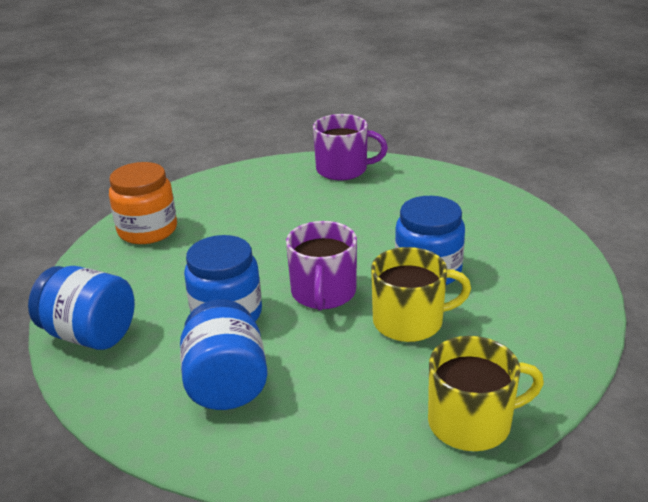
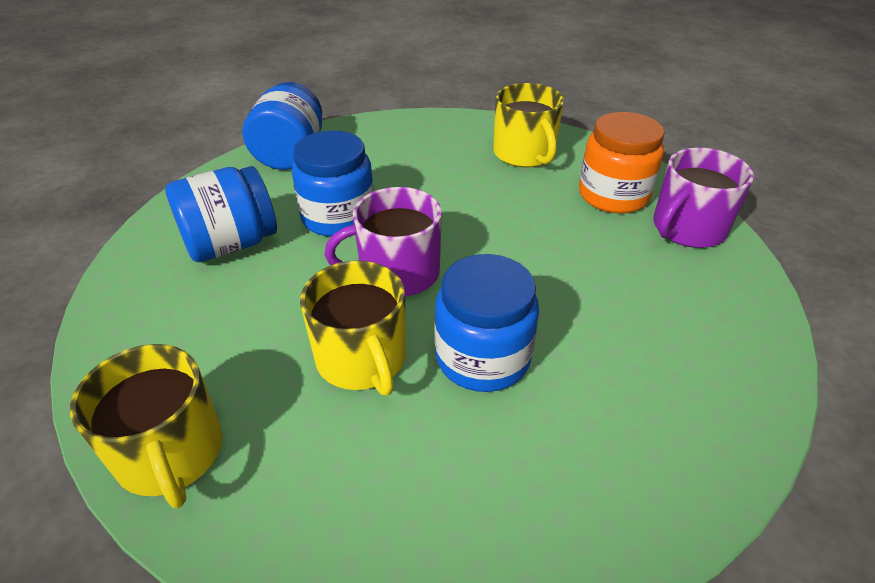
camera: 70 degrees right, 10 degrees up
orange jar [109,162,177,244] -> orange jar moved to [579,112,664,213]
purple mug [313,114,388,180] -> purple mug turned 60 degrees clockwise [653,148,754,248]
none -> yellow mug [493,83,564,167]

